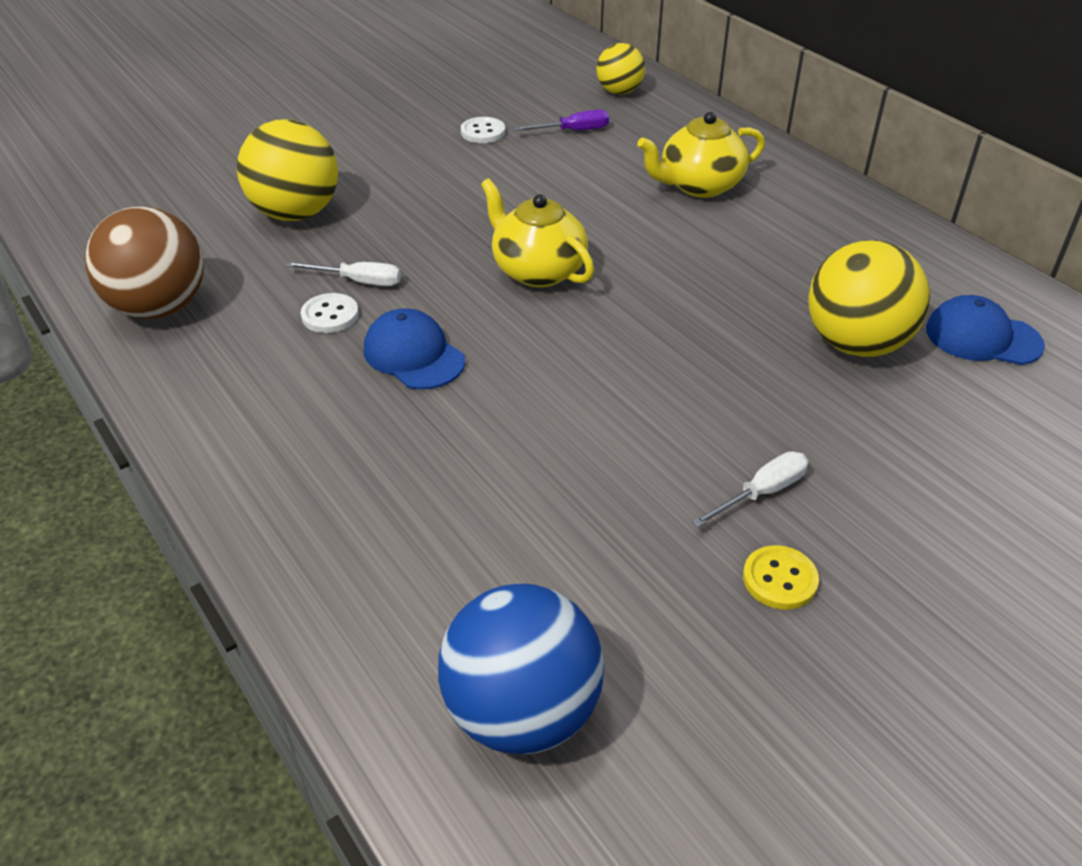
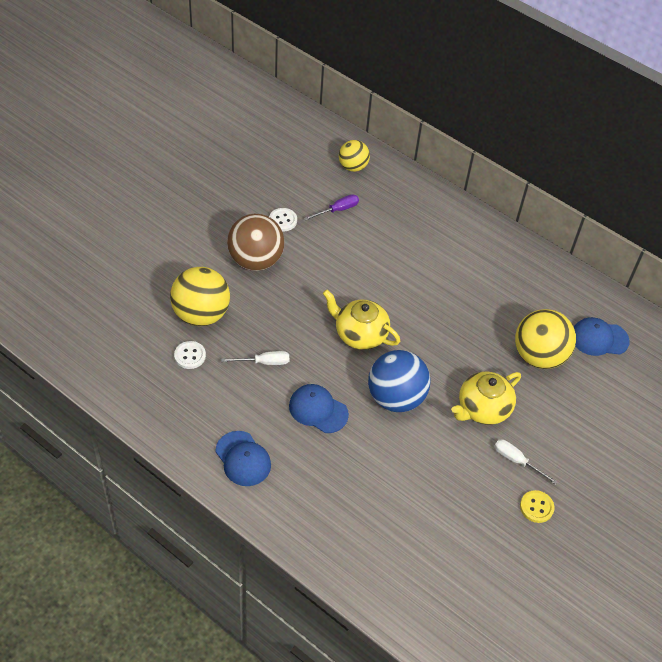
camera: 20 degrees left, 10 degrees up
brown ball [85,207,204,319] -> brown ball moved to [227,214,284,271]
white button [301,293,359,333] -> white button moved to [174,341,206,369]
blue ball [438,584,604,754] -> blue ball moved to [368,350,430,412]
yellow teapot [637,112,765,198] -> yellow teapot moved to [451,372,521,425]
white screwdriver [692,451,808,527] -> white screwdriver turned 90 degrees counterclockwise [494,439,558,485]
none -> blue cap [215,431,271,486]

